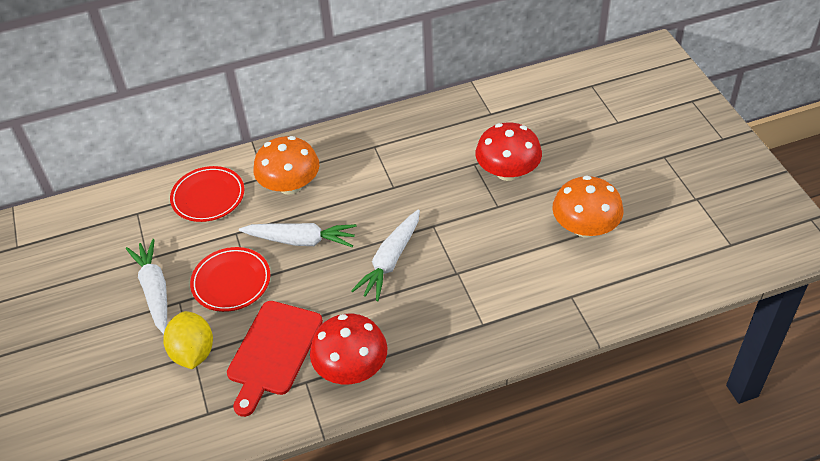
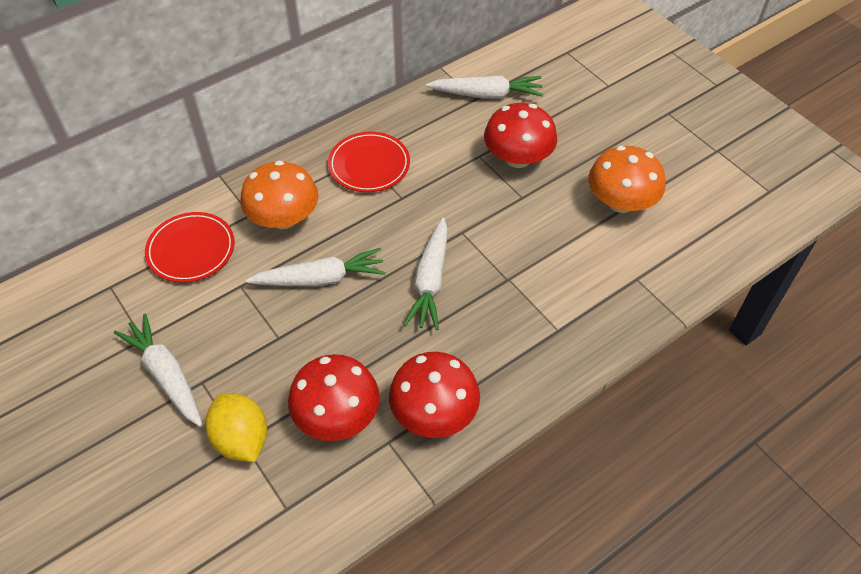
camera: 20 degrees left, 5 degrees up
red plate [190,247,271,312] -> red plate moved to [328,132,410,192]
red cutting board [227,301,323,417] -> red mushroom [288,354,380,441]
none -> white carrot [426,75,543,99]

